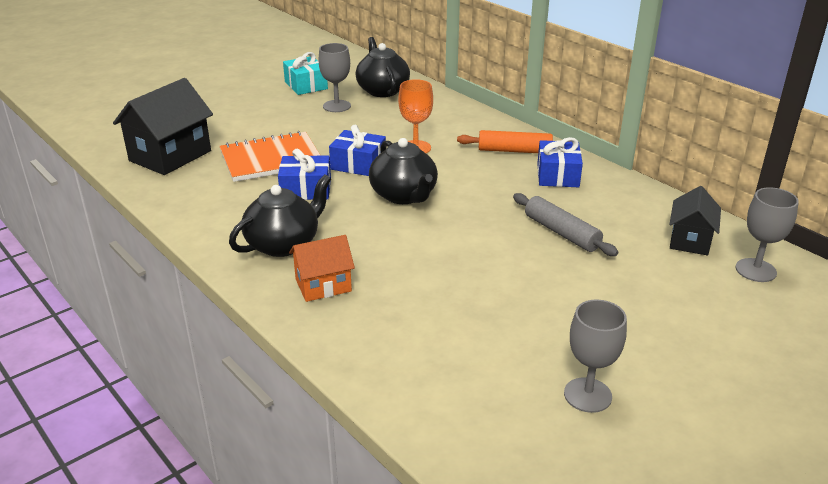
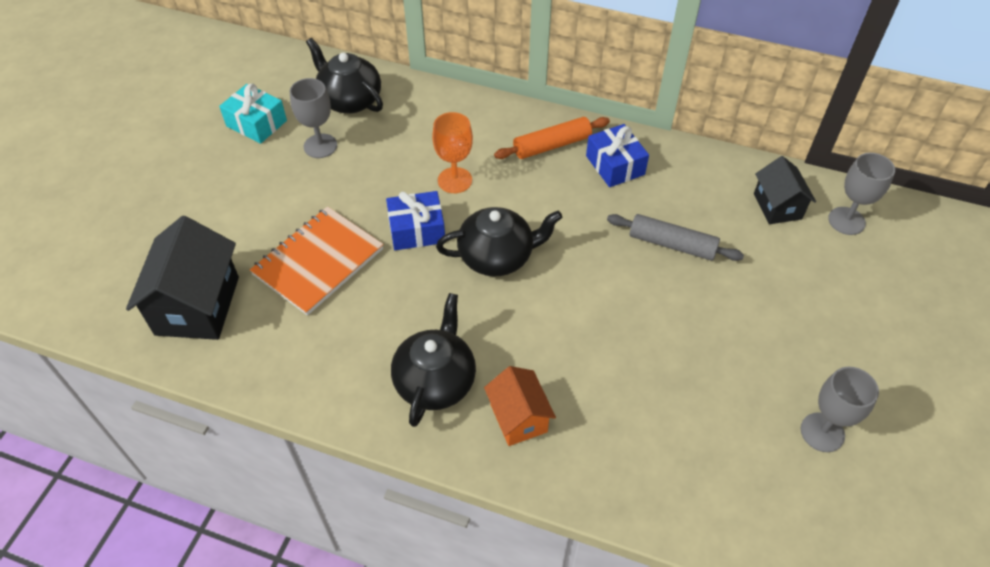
camera: 30 degrees left, 20 degrees up
blue gift [278,149,331,200] -> none
orange house [289,235,355,302] -> orange house turned 60 degrees counterclockwise [484,366,556,446]
black teapot [369,138,438,204] -> black teapot turned 45 degrees counterclockwise [436,207,562,277]

